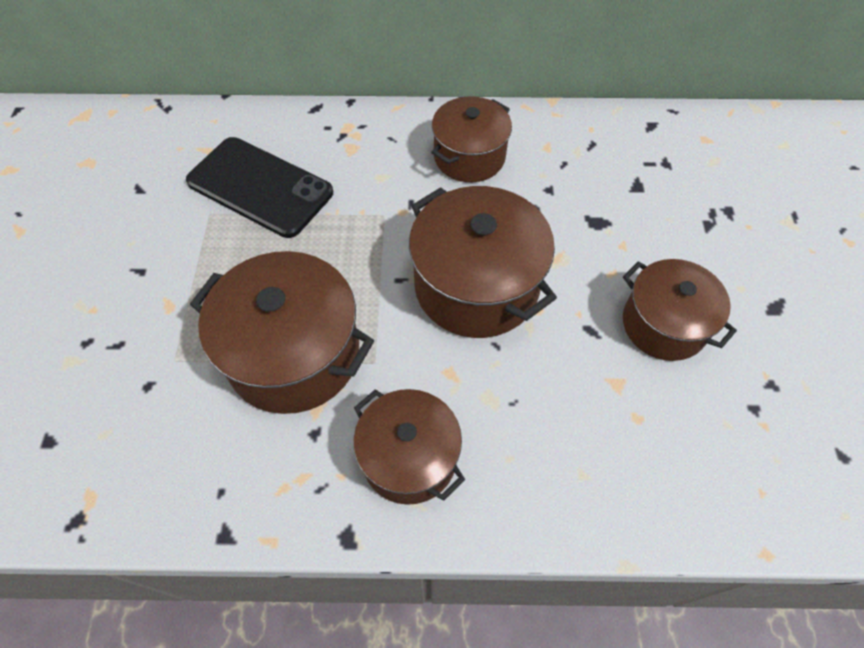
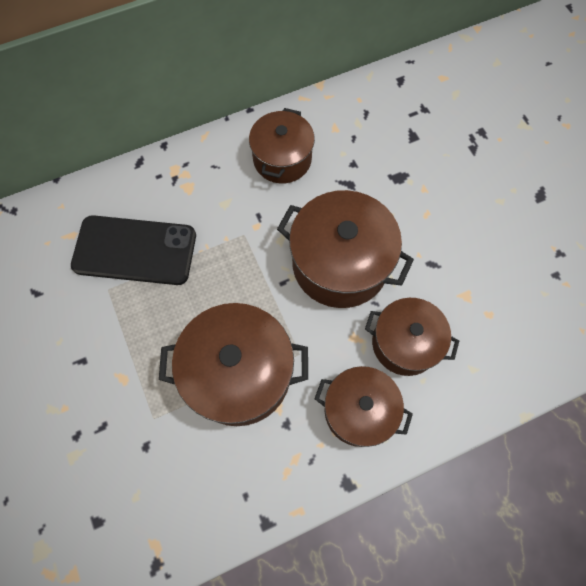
camera: 25 degrees left, 10 degrees up
brown pot [623,259,737,361] -> brown pot moved to [365,298,459,376]

